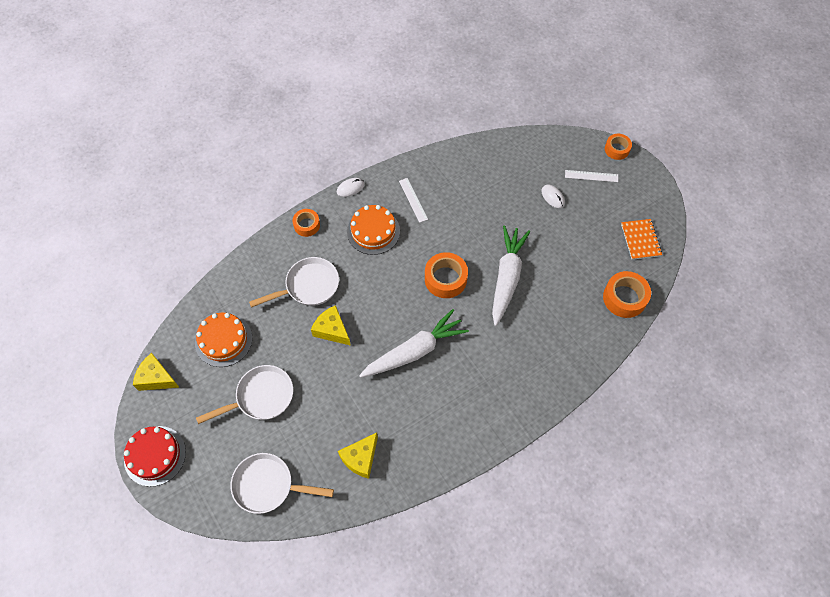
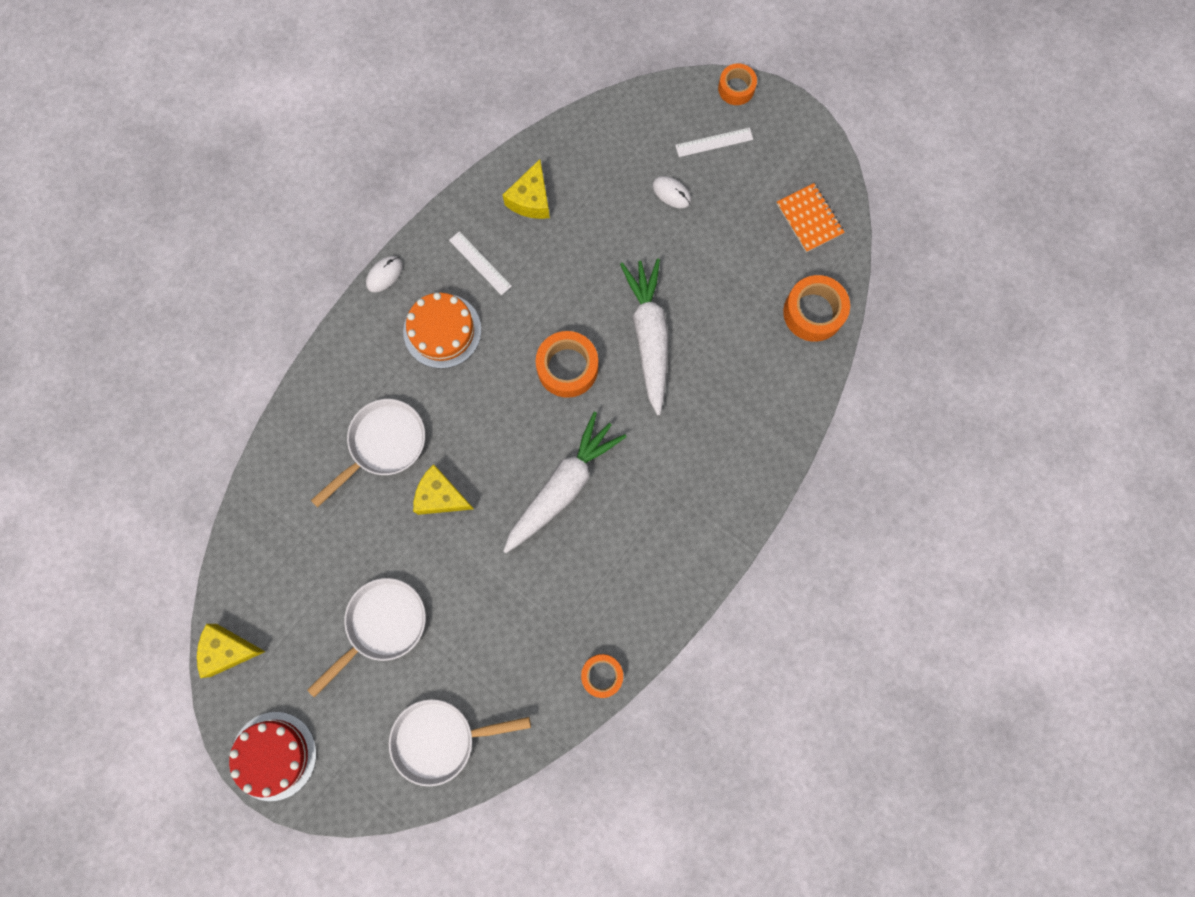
camera: 20 degrees left, 15 degrees up
orange cake [195,313,252,367] -> none
orange tape [292,209,320,237] -> orange tape moved to [581,654,623,698]
yellow cheese [338,433,378,479] -> yellow cheese moved to [503,159,550,219]

